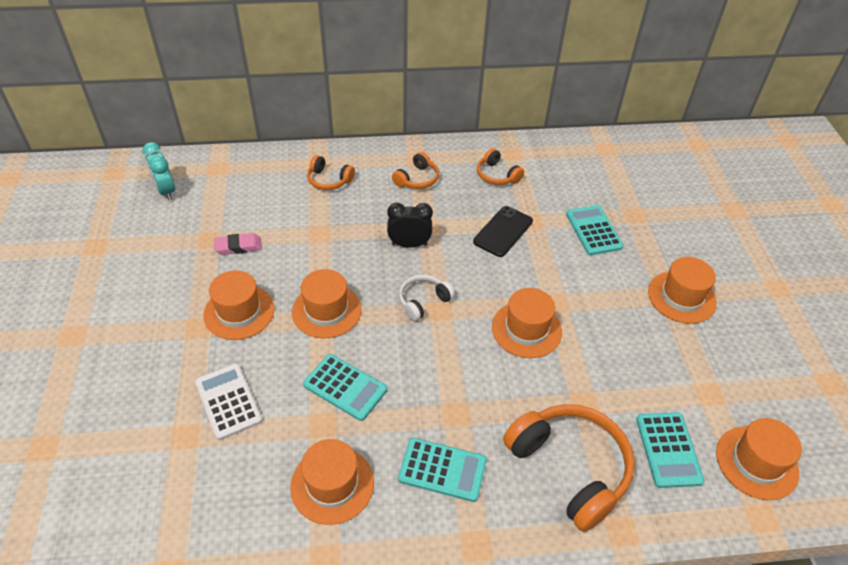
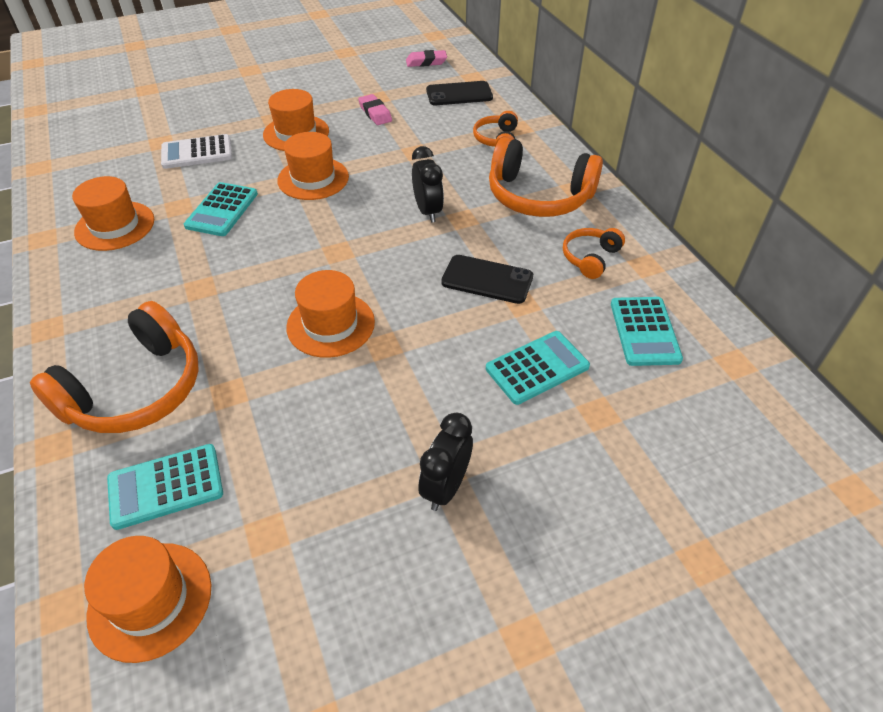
camera: 75 degrees right, 0 degrees up
turquoise clock [142,142,175,201] -> pink eraser [406,50,447,67]
white calculator [195,363,262,440] -> white calculator turned 150 degrees counterclockwise [161,134,232,169]
orange headphones [392,152,439,189] -> orange headphones [489,137,603,217], size x1.95
turquoise calculator [398,438,487,502] -> turquoise calculator moved to [611,297,683,366]
white headphones [399,275,455,321] -> none
orange hat [648,257,717,324] -> black clock [418,413,473,511]
none -> black phone [426,81,493,105]

